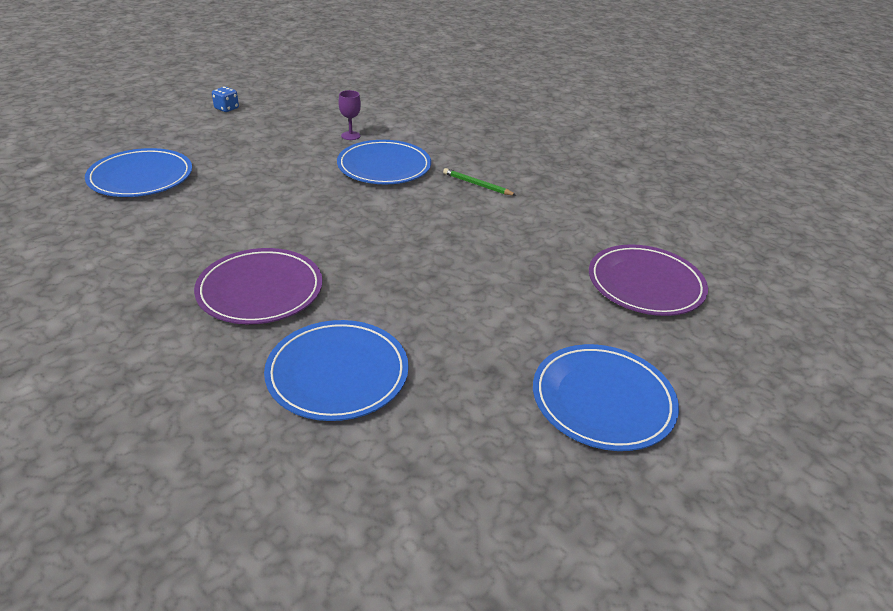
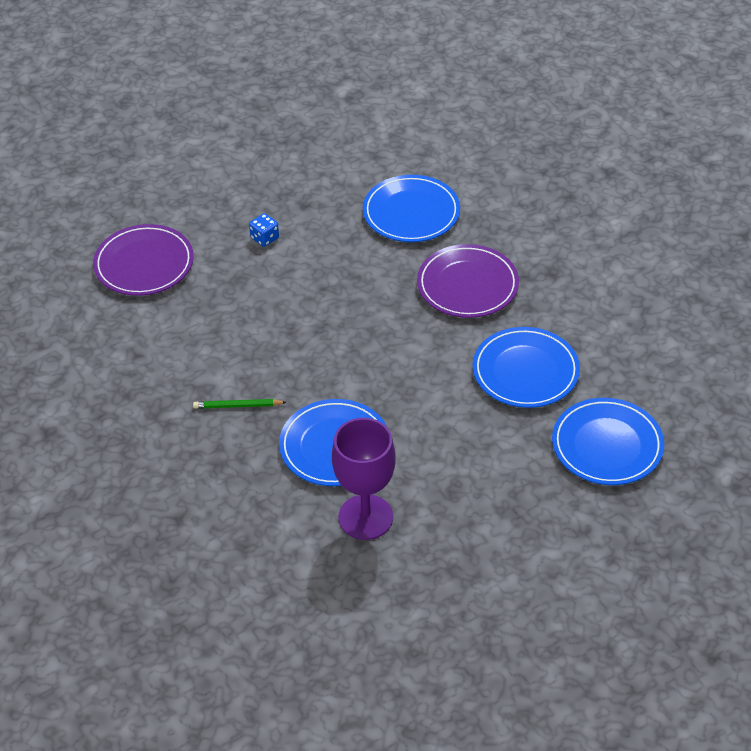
camera: 165 degrees left, 10 degrees up
blue dice [212,87,239,112] -> blue dice moved to [249,213,279,247]
purple goblet [338,90,361,140] -> purple goblet [332,418,396,540], size x2.16
green pencil [443,168,516,195] -> green pencil turned 135 degrees clockwise [193,399,286,409]
blue plate [533,344,679,451] -> blue plate moved to [473,327,580,408]

